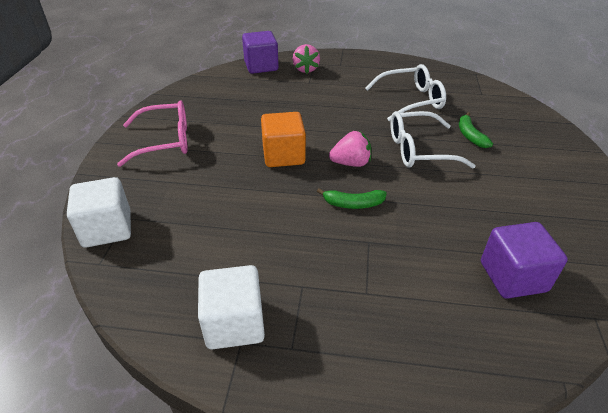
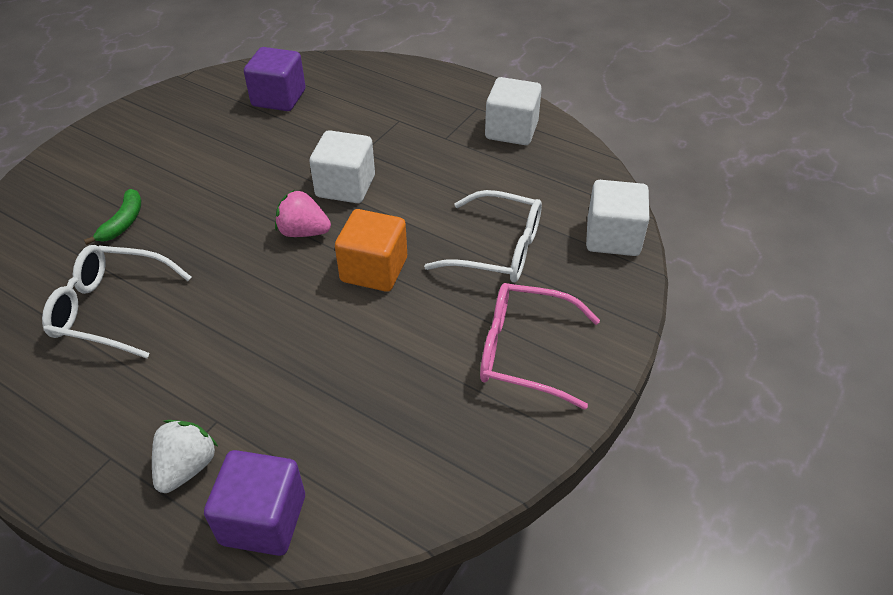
camera: 155 degrees left, 5 degrees up
pink strawberry [293,44,320,73] -> white strawberry [152,420,218,493]
green banana [317,188,387,209] -> white cube [309,130,375,203]
white glasses [390,111,476,169] -> white glasses moved to [424,190,542,282]

